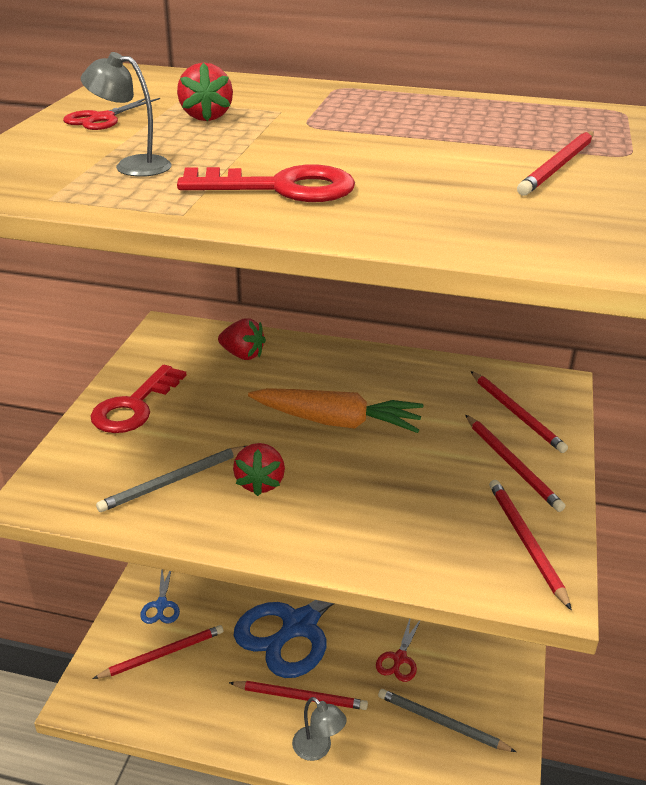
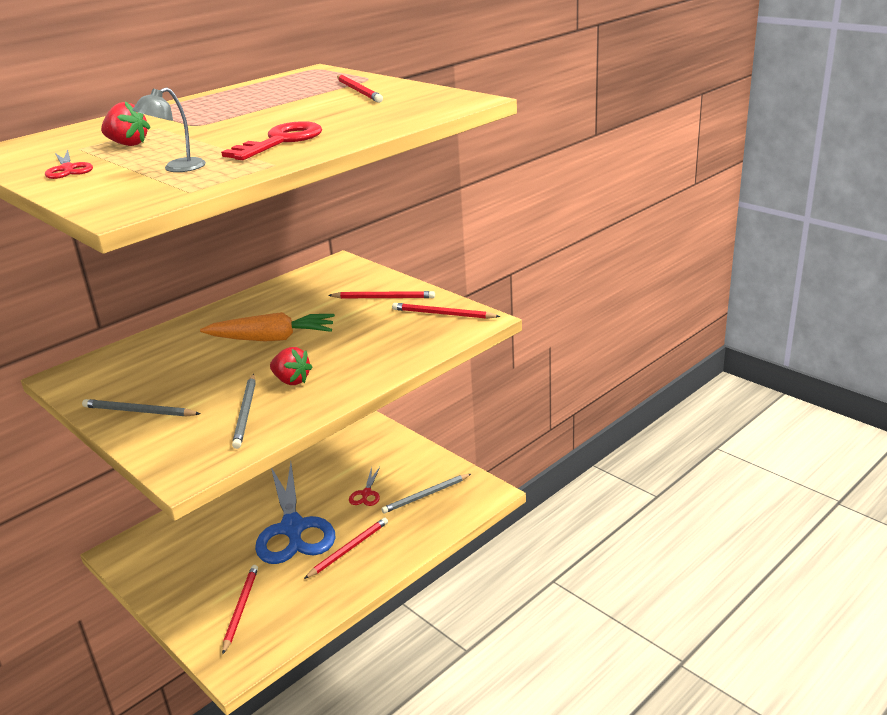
camera: 55 degrees left, 5 degrees down
red key [90,365,187,433] -> grey pencil [82,399,201,417]
blue scissors [140,569,180,624] -> none
red strawberry [218,318,266,360] -> none
orange carrot [248,388,424,433] -> orange carrot turned 45 degrees clockwise [200,312,335,342]
grey lamp [292,697,347,761] -> none
red scissors [376,618,420,682] -> red scissors turned 45 degrees clockwise [349,467,380,506]
red pencil [471,371,568,453] -> none

